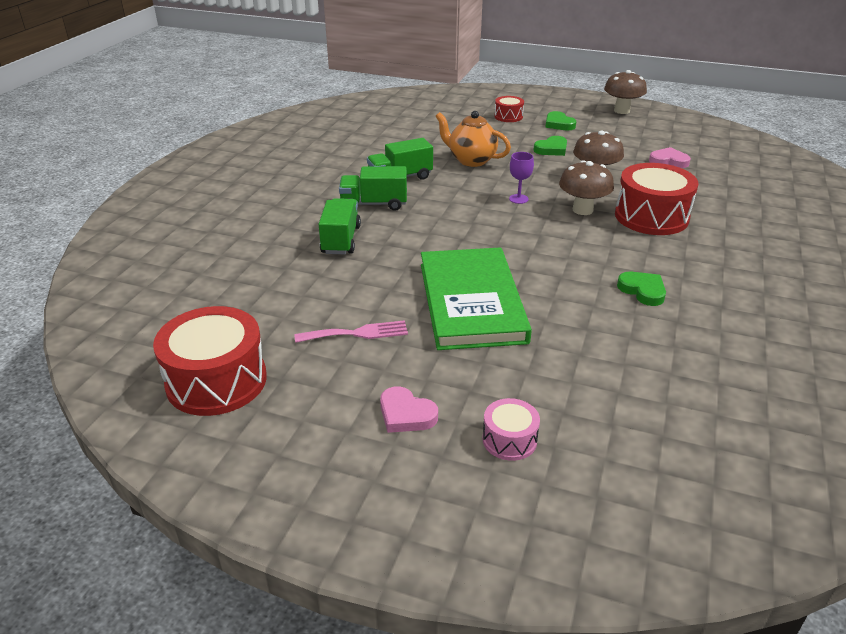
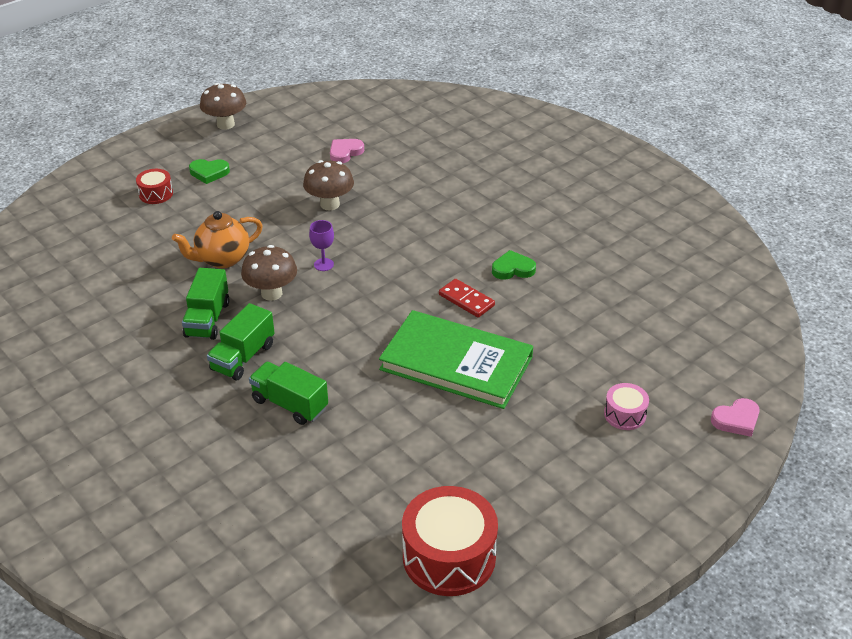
camera: 60 degrees left, 5 degrees up
pink fork [295,320,408,343] -> none
pink heart [380,386,438,433] -> pink heart moved to [711,398,760,437]
green heart [534,136,567,156] -> none
brown mushroom [559,160,614,215] -> brown mushroom moved to [241,245,297,301]
red drum [615,163,699,235] -> none
none -> red domino [439,279,495,318]

